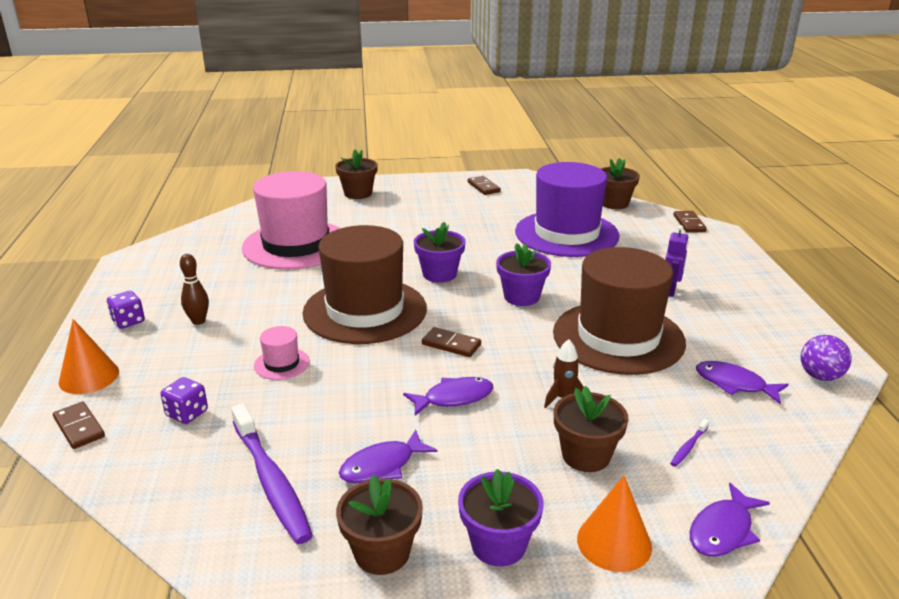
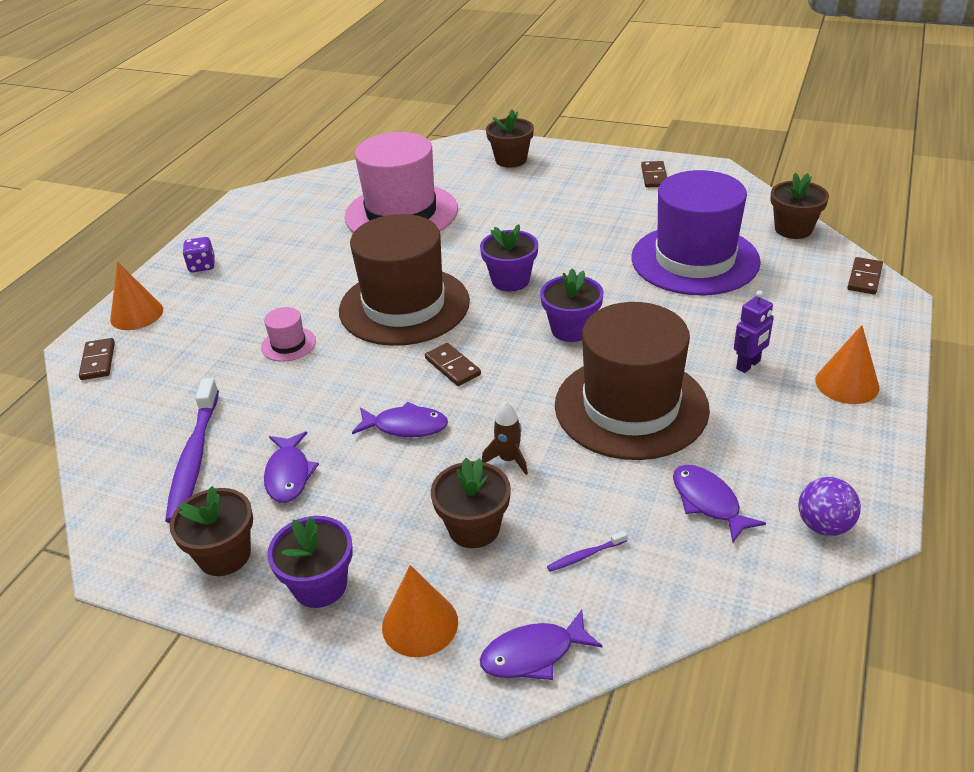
camera: 30 degrees right, 10 degrees up
purple dice [161,377,208,424] -> none
brown bowling pin [180,254,209,325] -> none
purple fish [339,430,437,483] -> purple fish turned 90 degrees counterclockwise [264,431,319,503]
none -> orange cone [815,325,879,404]

